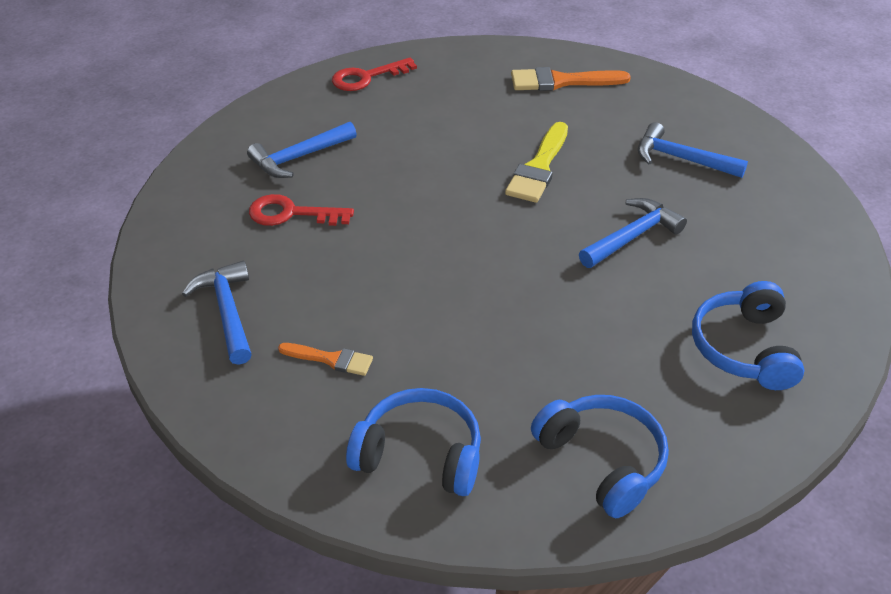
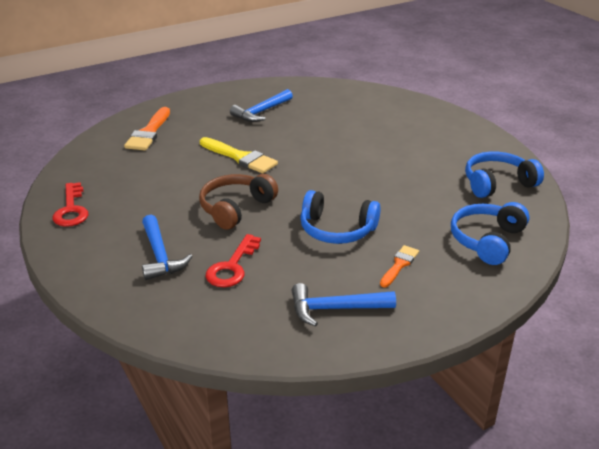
camera: 75 degrees left, 10 degrees down
blue hammer [579,198,687,268] -> none
blue headphones [692,281,805,390] -> blue headphones moved to [300,190,381,244]
none -> brown headphones [199,174,278,229]

